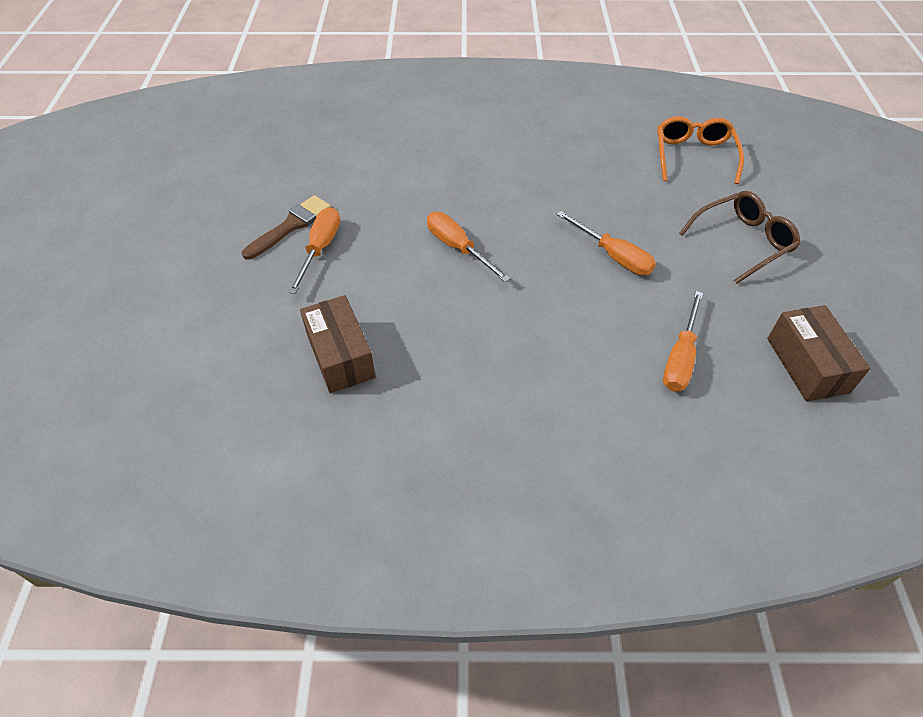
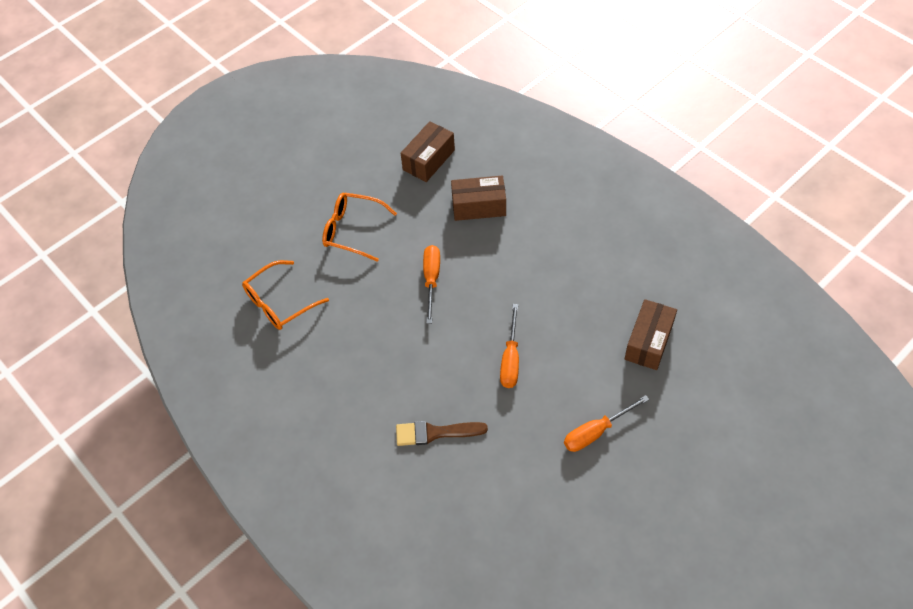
camera: 130 degrees left, 5 degrees up
brown brush [242,195,331,260] -> brown brush moved to [396,421,488,446]
orange screwdriver [663,291,703,391] -> brown box [451,176,506,221]
brown glasses [679,191,800,284] -> orange glasses [322,193,397,262]

